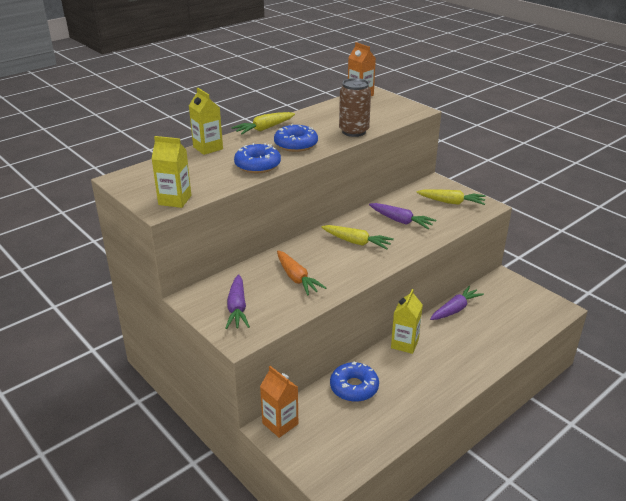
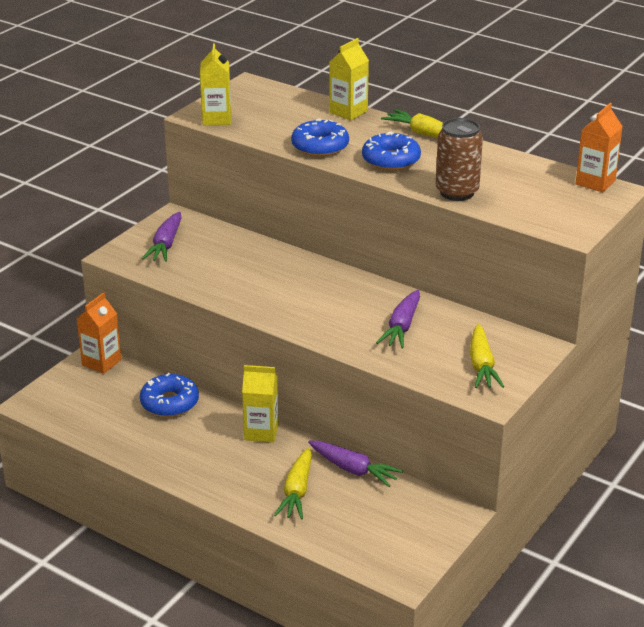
camera: 75 degrees right, 0 degrees up
purple carrot [225,274,250,329] -> purple carrot turned 60 degrees counterclockwise [142,212,182,262]
orange carrot [277,251,326,295] -> none
yellow carrot [321,225,394,249] -> yellow carrot moved to [274,448,312,519]

